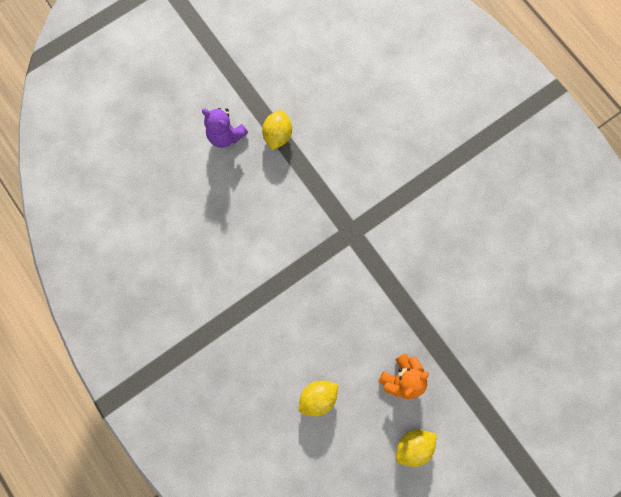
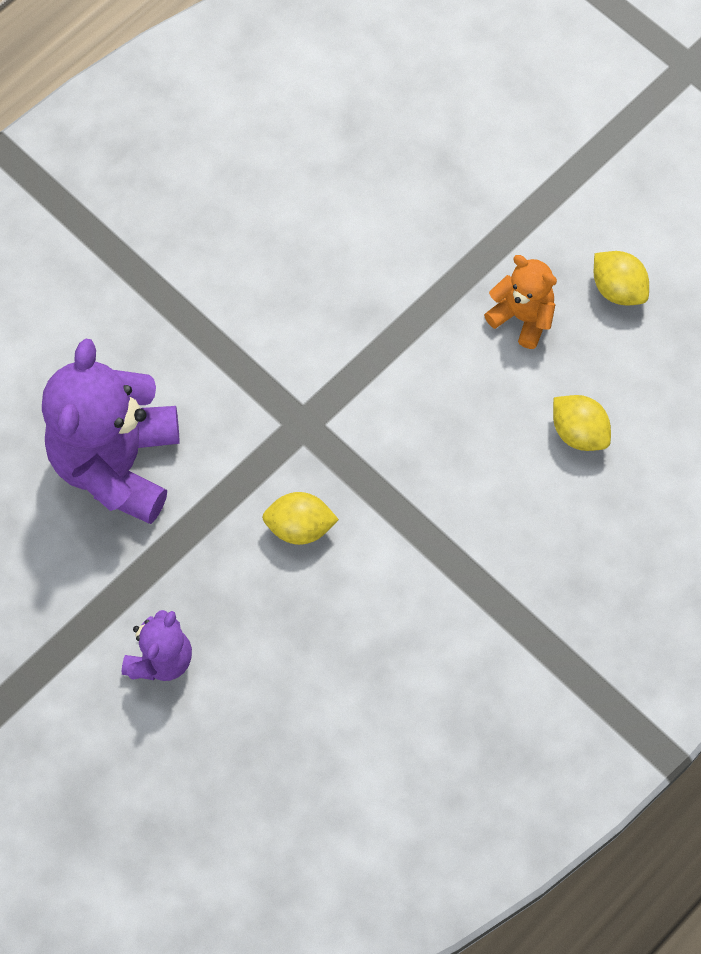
camera: 100 degrees left, 10 degrees down
yellow lemon [262,110,292,150] -> yellow lemon moved to [262,492,339,545]
none -> purple teddy bear [42,338,179,524]

